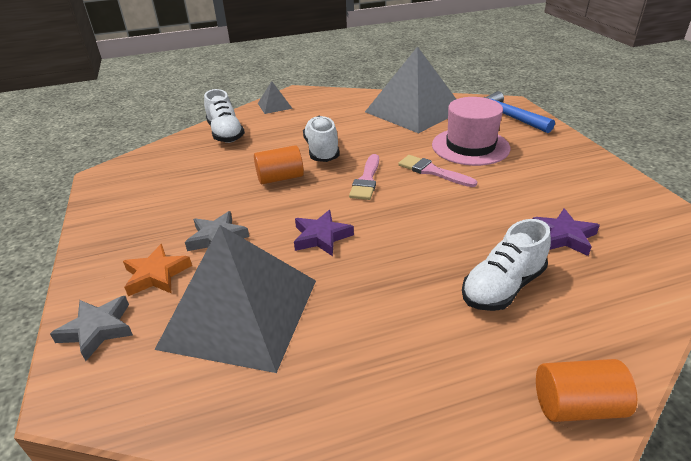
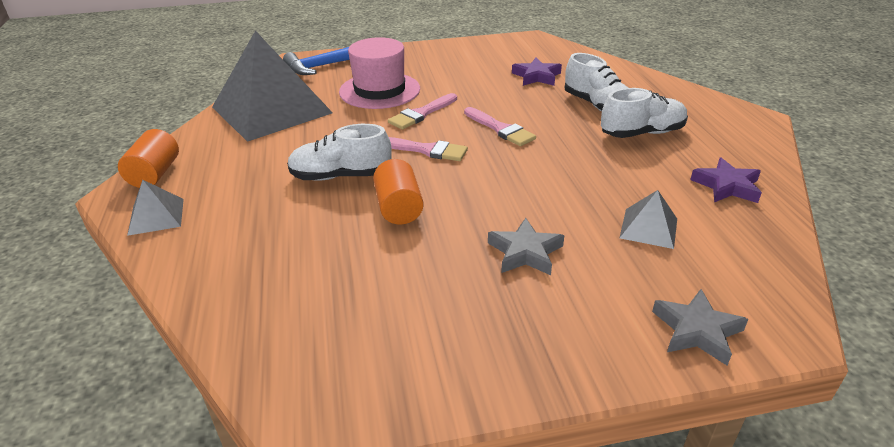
camera: 85 degrees left, 0 degrees up
orange star [123,244,192,296] -> none
grey pyramid [154,225,316,373] -> grey pyramid [620,190,677,249], size x0.42
white shoe [204,89,245,143] -> white shoe moved to [601,88,688,138]
purple star [294,210,354,256] -> purple star moved to [690,158,762,203]
orange cylinder [536,359,637,422] -> orange cylinder moved to [118,129,179,188]
none -> pink brush [464,107,536,146]

